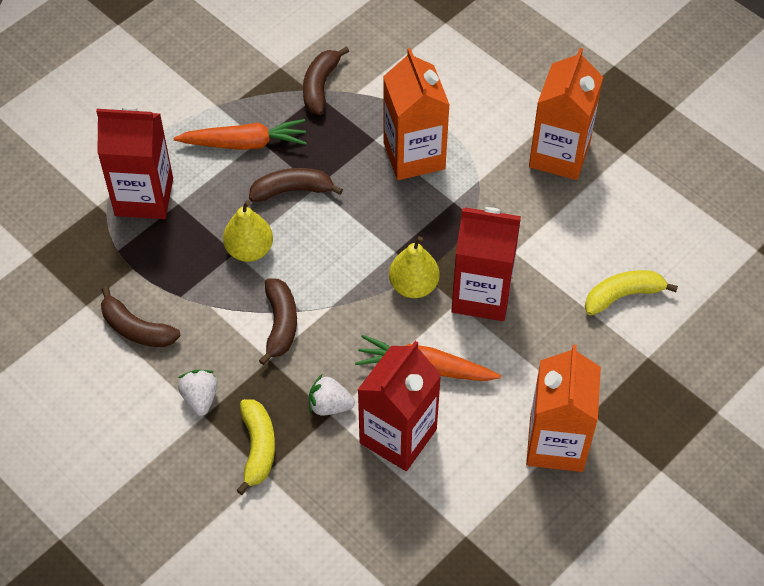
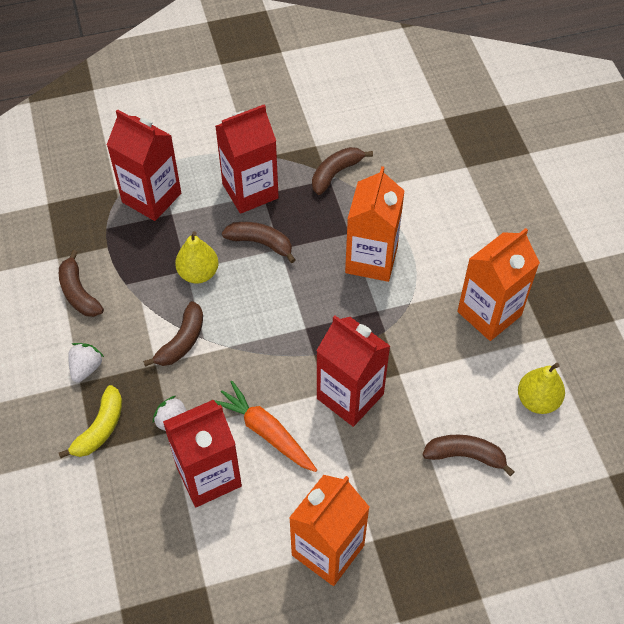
camera: 30 degrees right, 0 degrees up
orange carrot [174,119,307,150] -> red carton [215,104,279,214]
yellow pear [389,236,440,298] -> yellow pear moved to [518,363,565,414]
yellow banana [585,270,678,315] -> brown banana [422,435,514,476]

